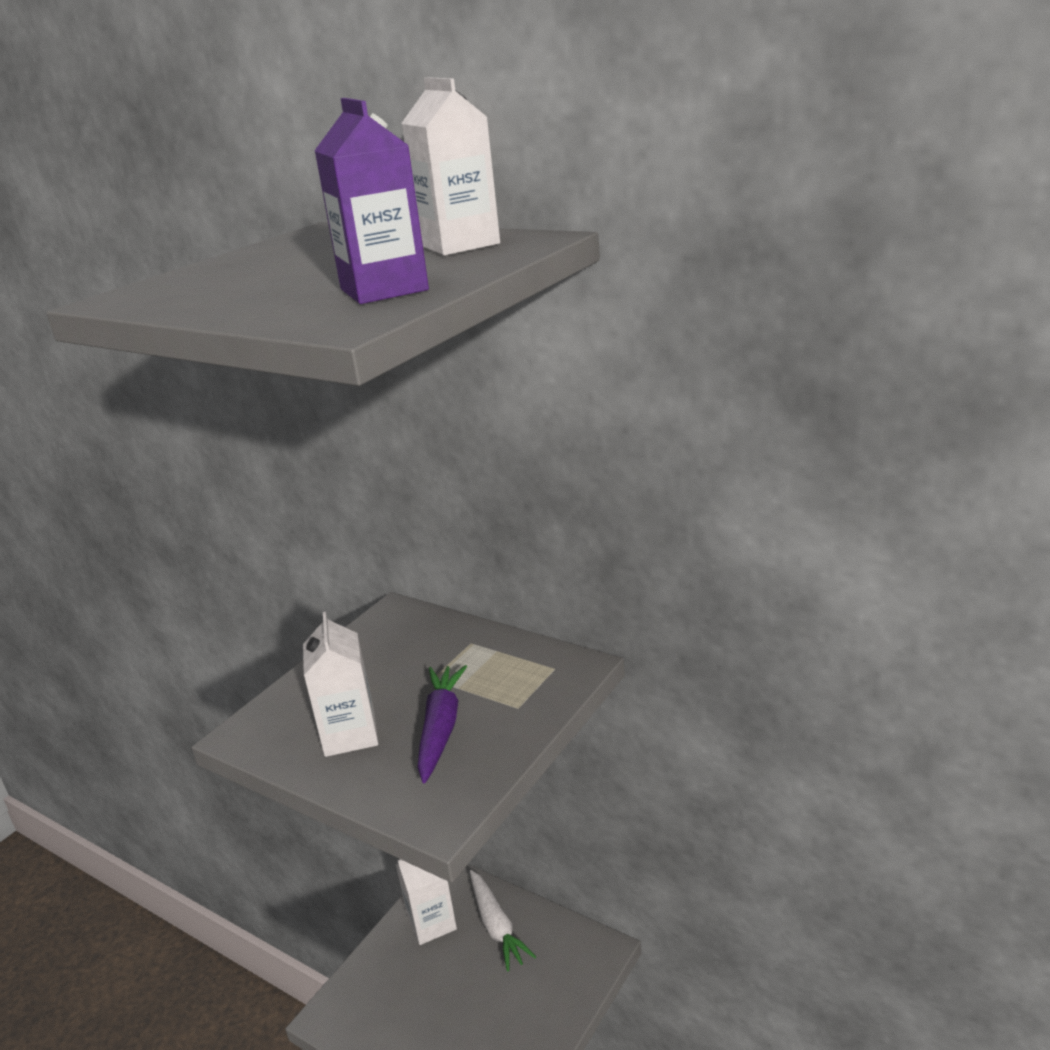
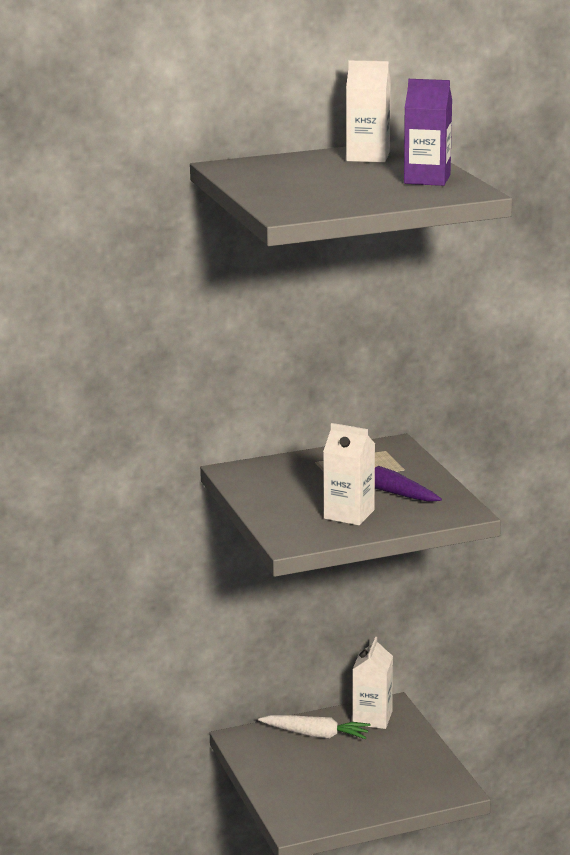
camera: 55 degrees left, 5 degrees down
white carton [396,859,457,945] -> white carton moved to [352,637,393,729]

